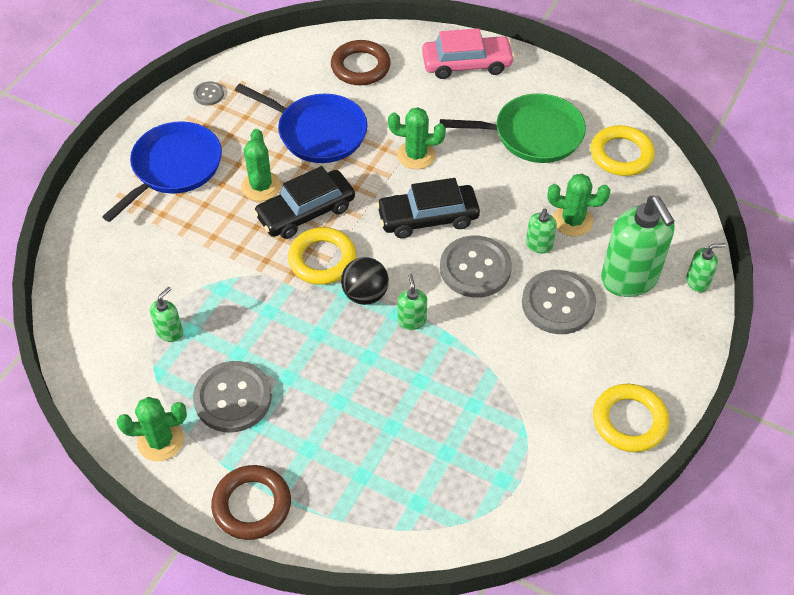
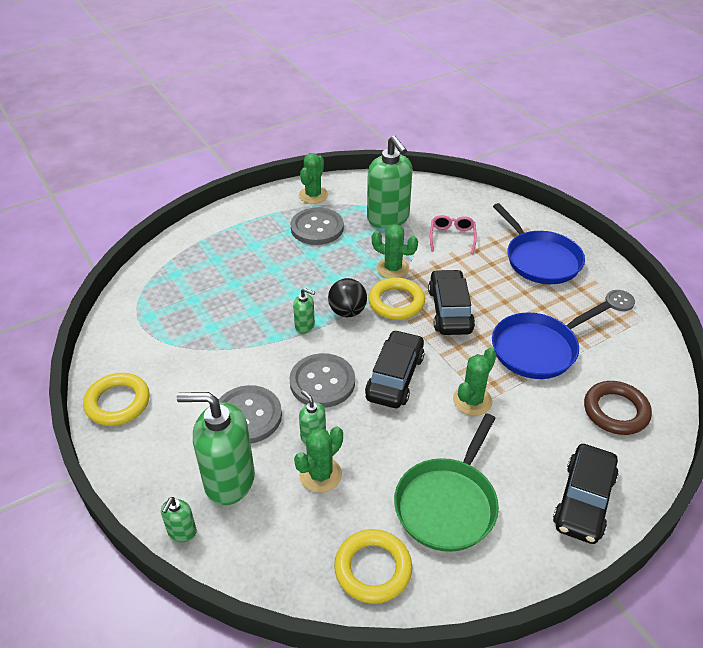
camera: 120 degrees right, 10 degrees down
green soap dispenser [150,287,183,342] -> green soap dispenser [367,136,413,228], size x2.17
brown ring [211,465,291,540] -> none
green cactus [241,129,281,201] -> green cactus moved to [372,224,418,278]
pink car [422,28,515,79] -> black car [553,444,618,544]
none -> pink glasses [430,215,477,254]

